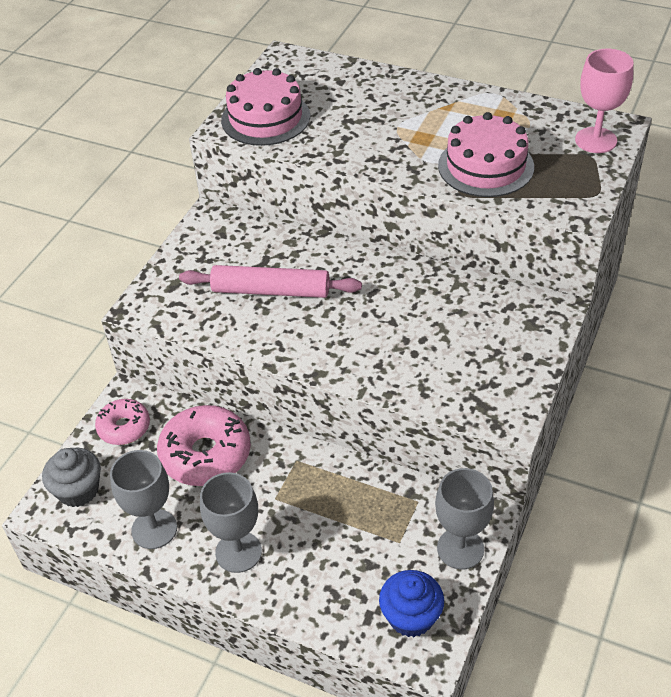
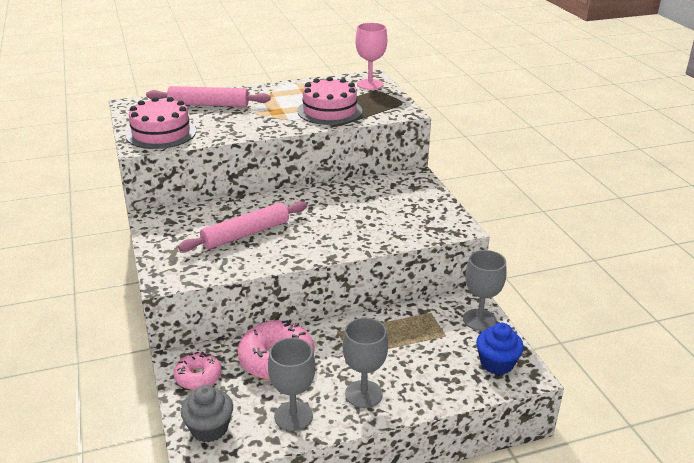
camera: 45 degrees left, 15 degrees down
none -> pink rolling pin [146,86,270,107]

